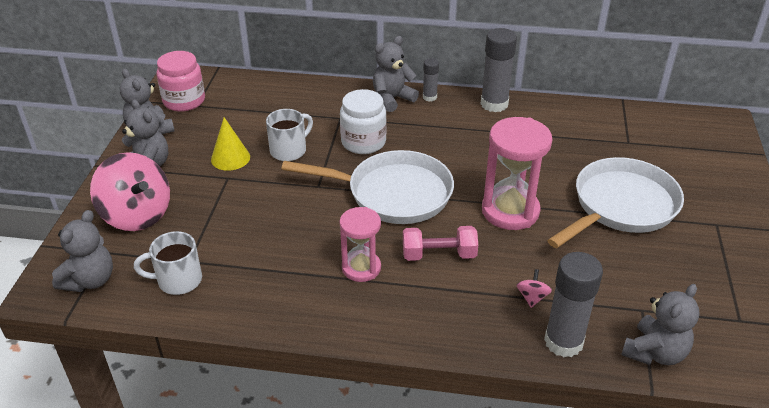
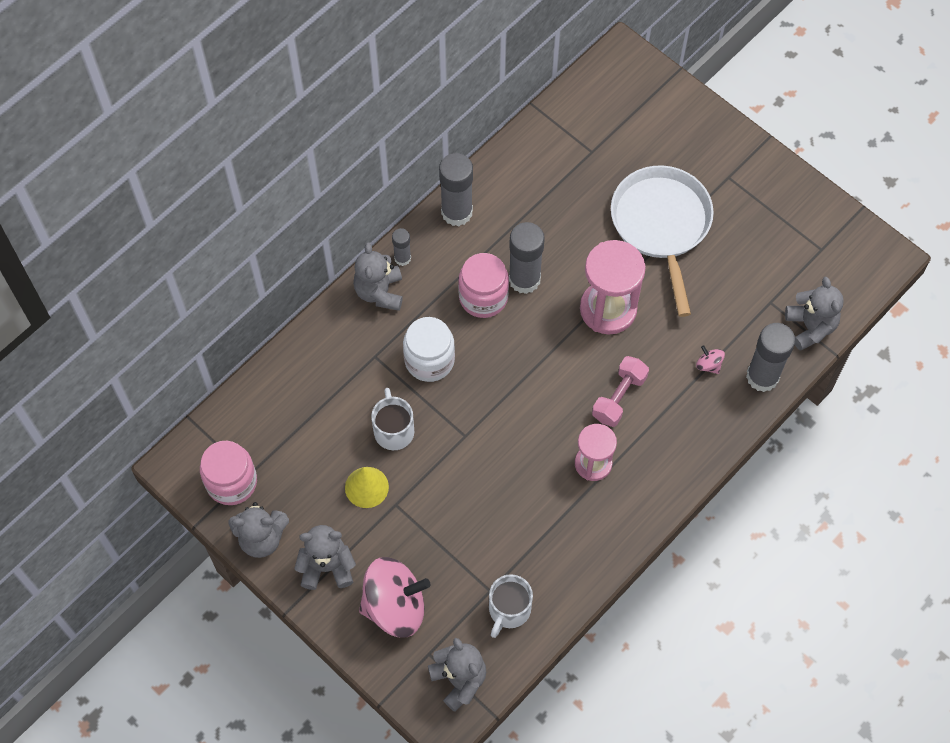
camera: 55 degrees left, 25 degrees up
white pan [282,150,454,224] -> none
none -> pink jar [458,253,509,318]
none -> grey glue stick [509,222,545,294]

